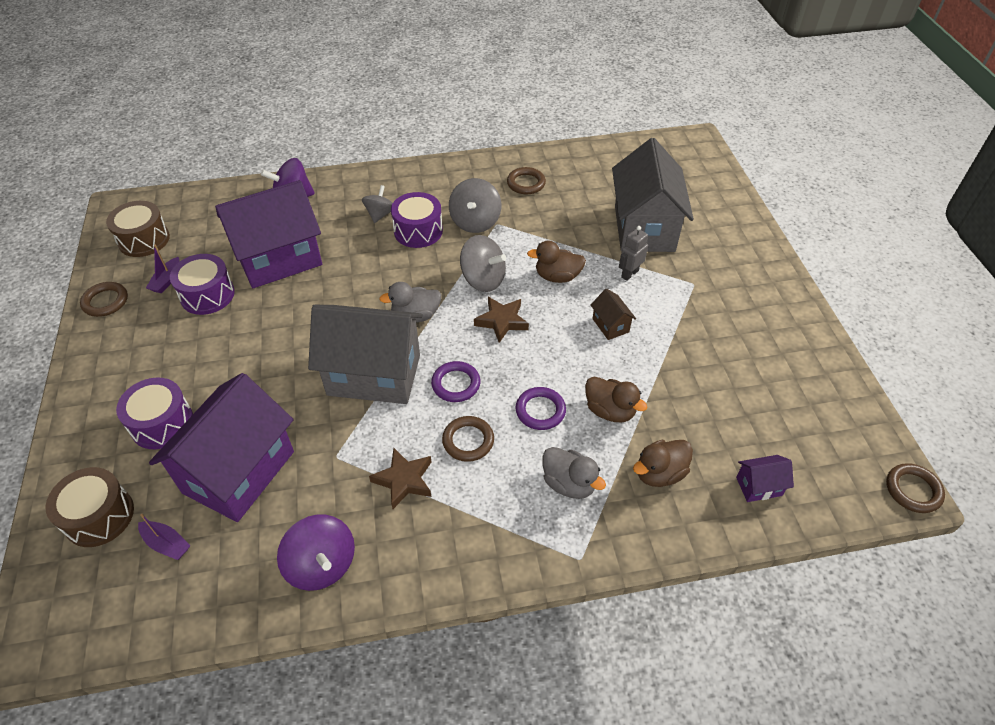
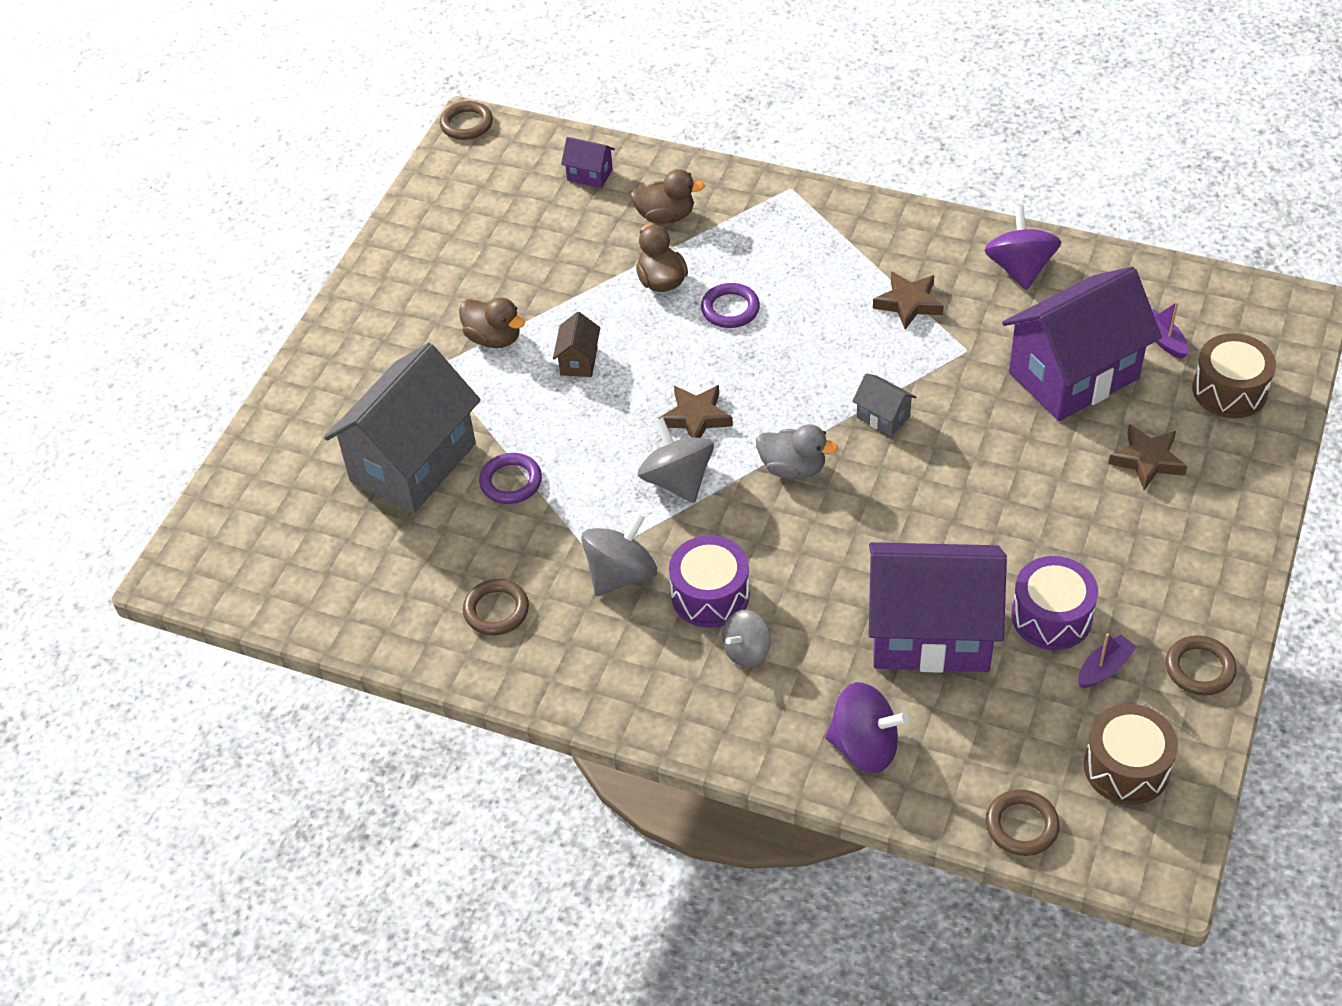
camera: 145 degrees left, 0 degrees up
purple drum [116,378,193,449] -> brown star [1108,424,1187,490]
grey house [308,305,423,404] -> grey house [852,373,916,437], size x0.41
purple ring [431,361,481,402] -> purple ring moved to [479,453,542,504]
brown ring [442,416,494,462] -> brown ring moved to [986,789,1060,856]
brown duck [527,240,586,283] -> brown duck moved to [459,298,525,348]
grey duck [542,447,606,499] -> none
grey robot [619,226,648,281] -> none

